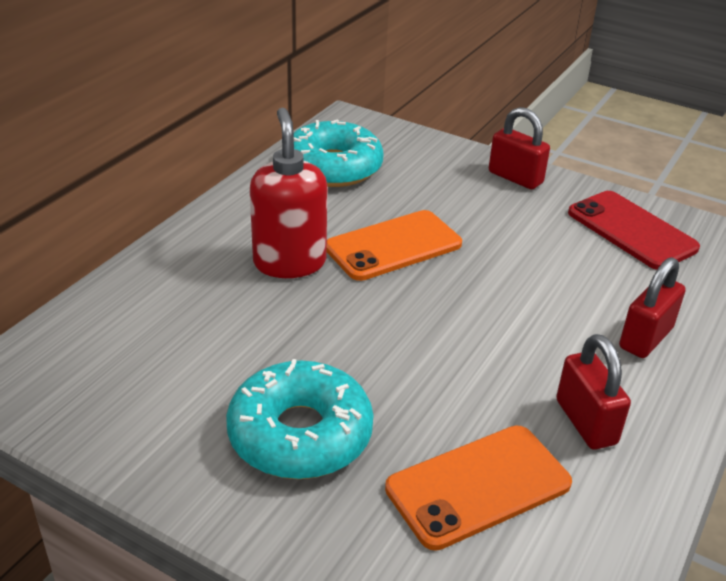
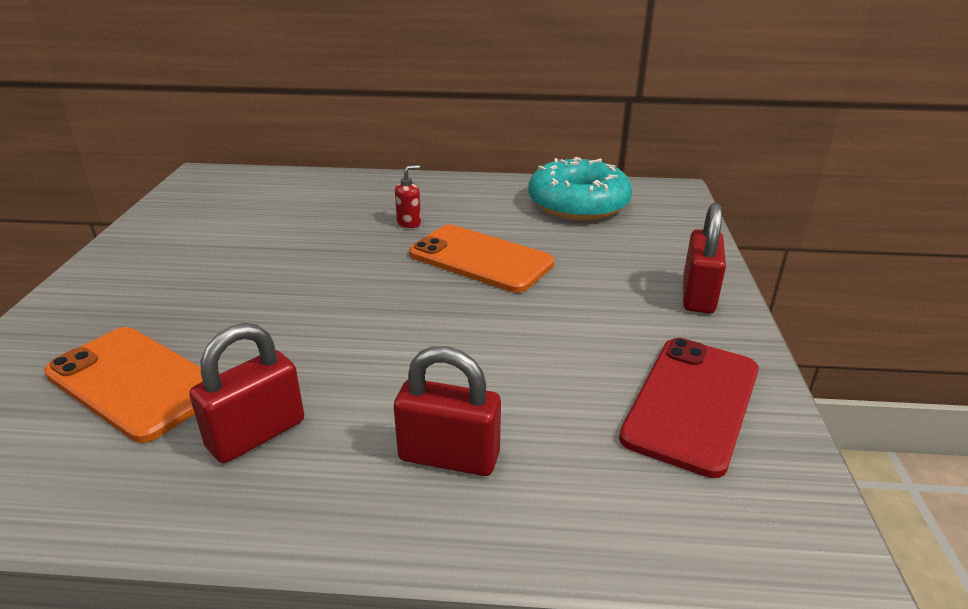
camera: 65 degrees right, 5 degrees down
turquoise donut [226,359,374,479] -> none
red soap dispenser [250,108,327,278] -> red soap dispenser [395,165,421,228], size x0.41

